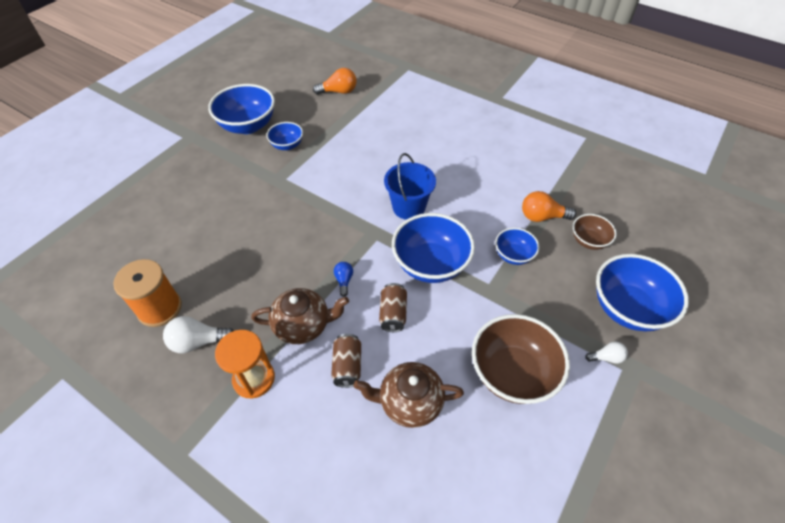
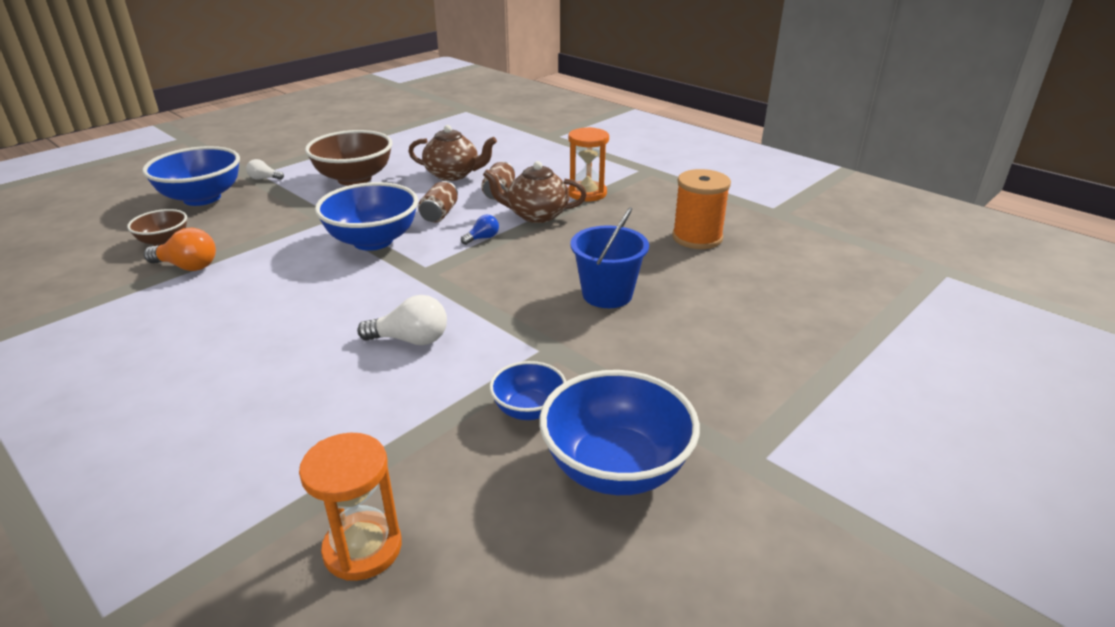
camera: 170 degrees left, 20 degrees down
white light bulb [163,316,234,353] -> white light bulb moved to [357,295,447,345]
orange light bulb [313,68,357,95] -> orange hourglass [299,433,402,581]
blue light bulb [334,262,353,297] -> blue light bulb turned 135 degrees counterclockwise [461,215,499,245]
blue bucket [384,153,436,220] -> blue bucket moved to [570,207,649,308]
blue bowl [495,228,540,265] -> none

